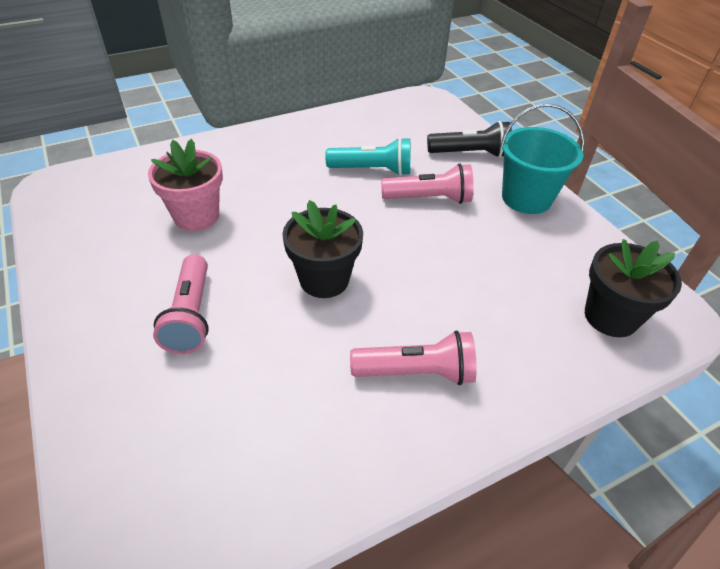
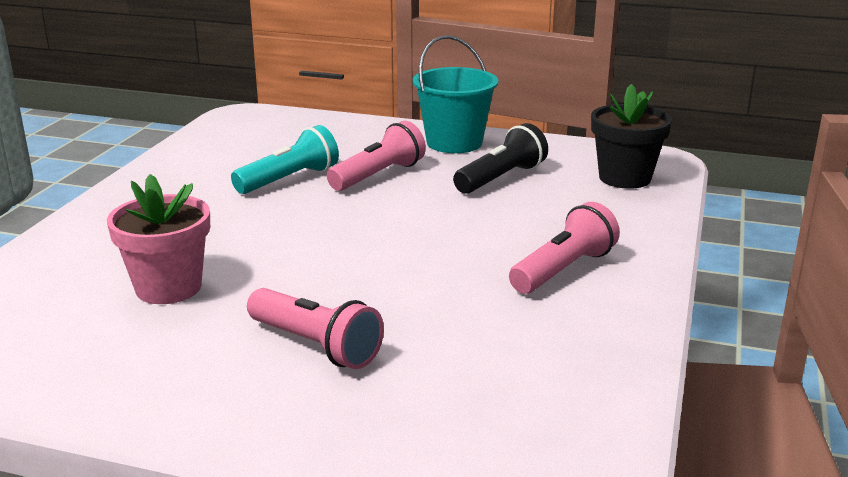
camera: 45 degrees left, 20 degrees down
black flower pot [282,200,363,298] -> none
black flashlight [427,121,512,158] -> black flashlight moved to [453,123,548,194]

